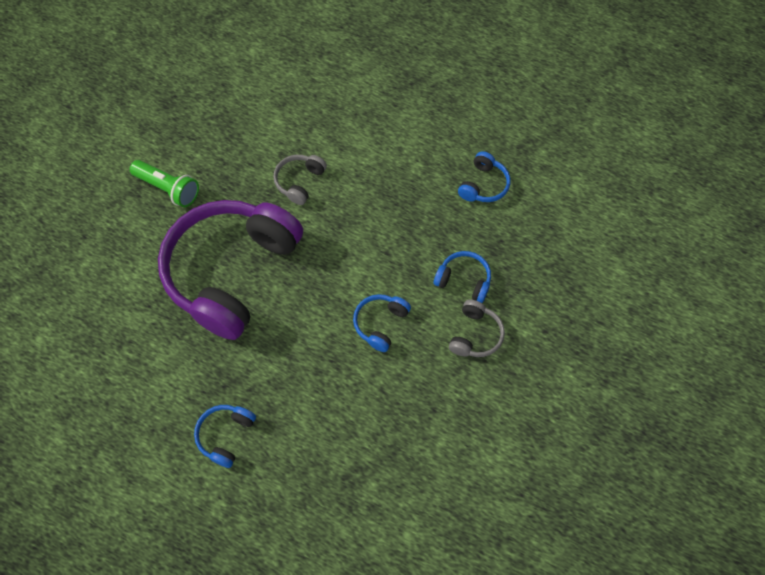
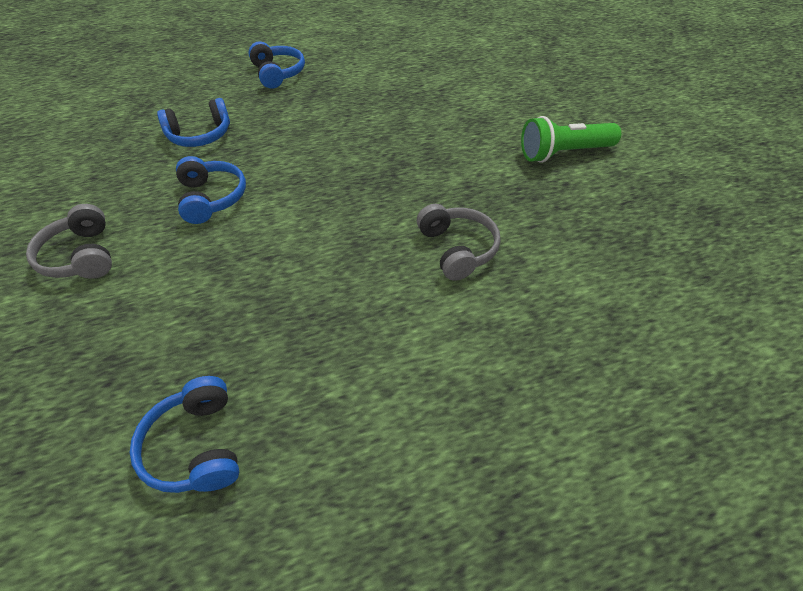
camera: 135 degrees right, 15 degrees down
purple headphones [158,200,303,340] -> none
blue headphones [434,251,491,303] -> blue headphones moved to [157,98,230,147]

